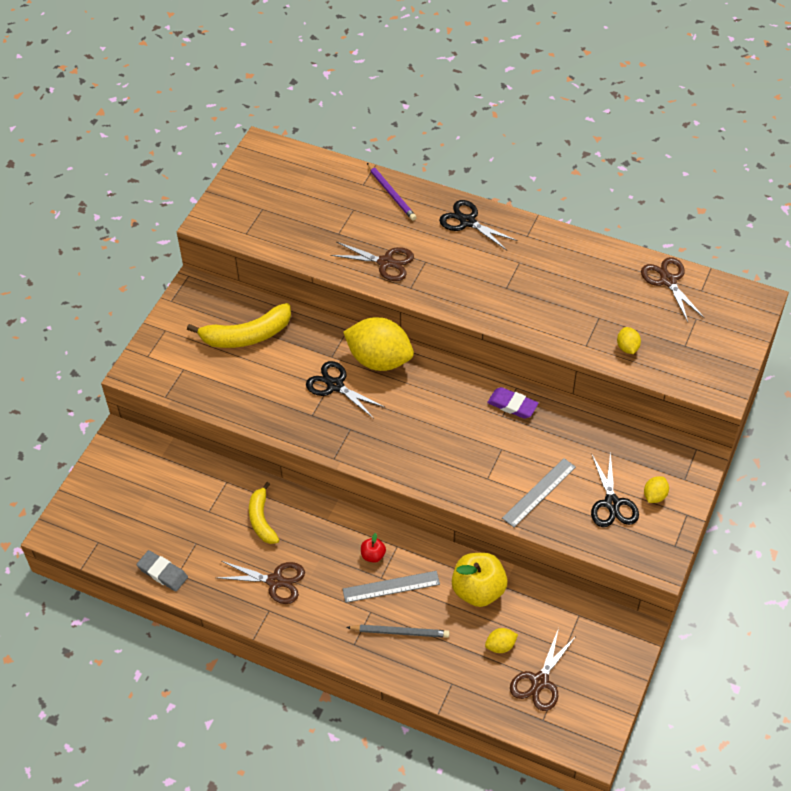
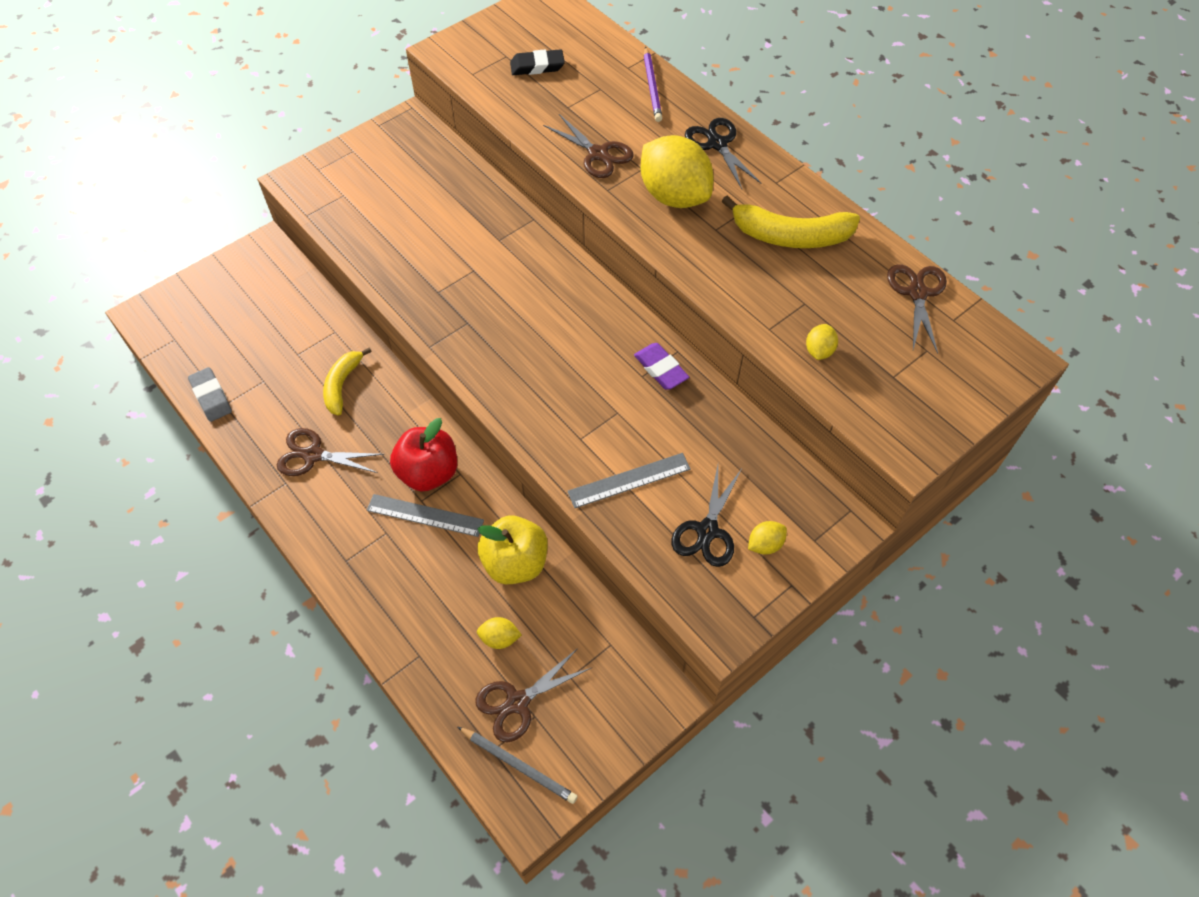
camera: 25 degrees right, 5 degrees up
yellow banana [187,303,291,348] -> yellow banana moved to [722,196,860,248]
brown scissors [217,561,305,604] -> brown scissors turned 150 degrees clockwise [277,428,385,476]
black scissors [306,361,386,419] -> none
yellow lemon [343,317,414,371] -> yellow lemon moved to [641,135,713,208]
grey pencil [346,625,450,638] -> grey pencil moved to [458,727,578,804]
red apple [361,533,386,563] -> red apple [390,418,457,492], size x2.13
none -> black eraser [510,49,565,75]

